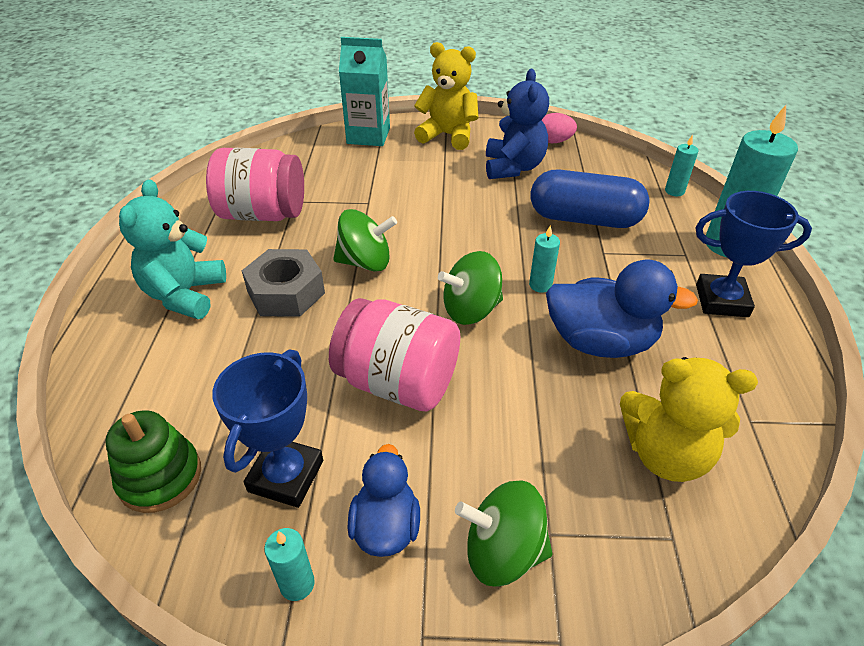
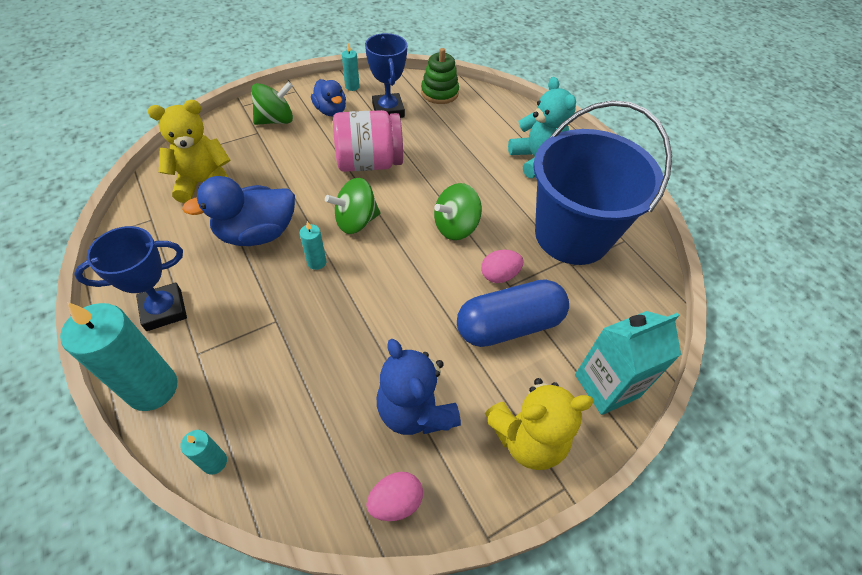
camera: 145 degrees right, 10 degrees up
pink jar [206,148,304,221] -> blue bucket [533,100,672,265]
grey nut [242,249,325,317] -> none
green spinning top [438,251,503,325] -> green spinning top turned 150 degrees counterclockwise [325,178,380,234]
blue capsule [531,169,650,228] -> blue capsule moved to [457,279,569,347]
none -> pink egg [481,250,524,283]

